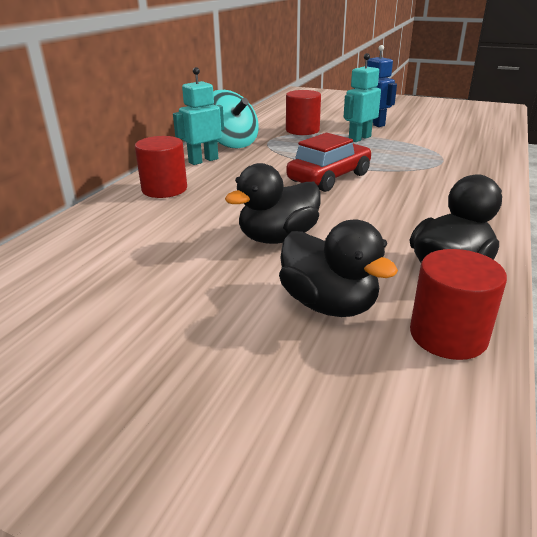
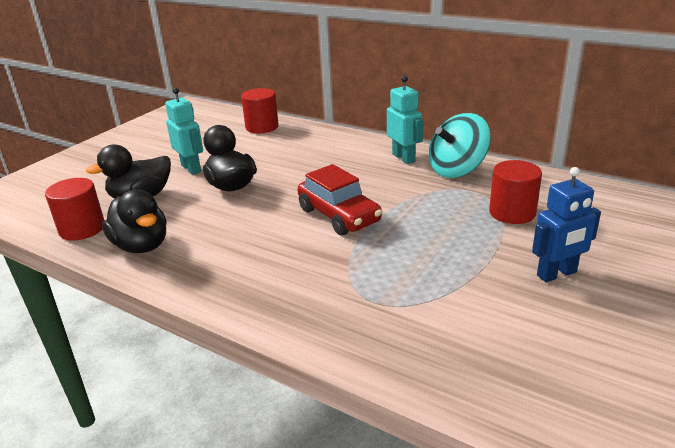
camera: 100 degrees right, 0 degrees up
red cylinder [135,136,187,198] -> red cylinder moved to [241,88,279,133]
turquoise robot [344,53,381,142] -> turquoise robot moved to [165,87,203,175]

